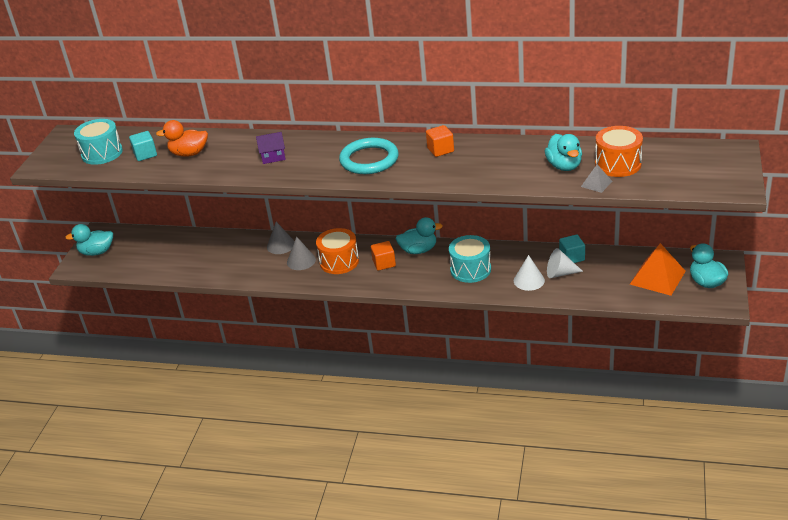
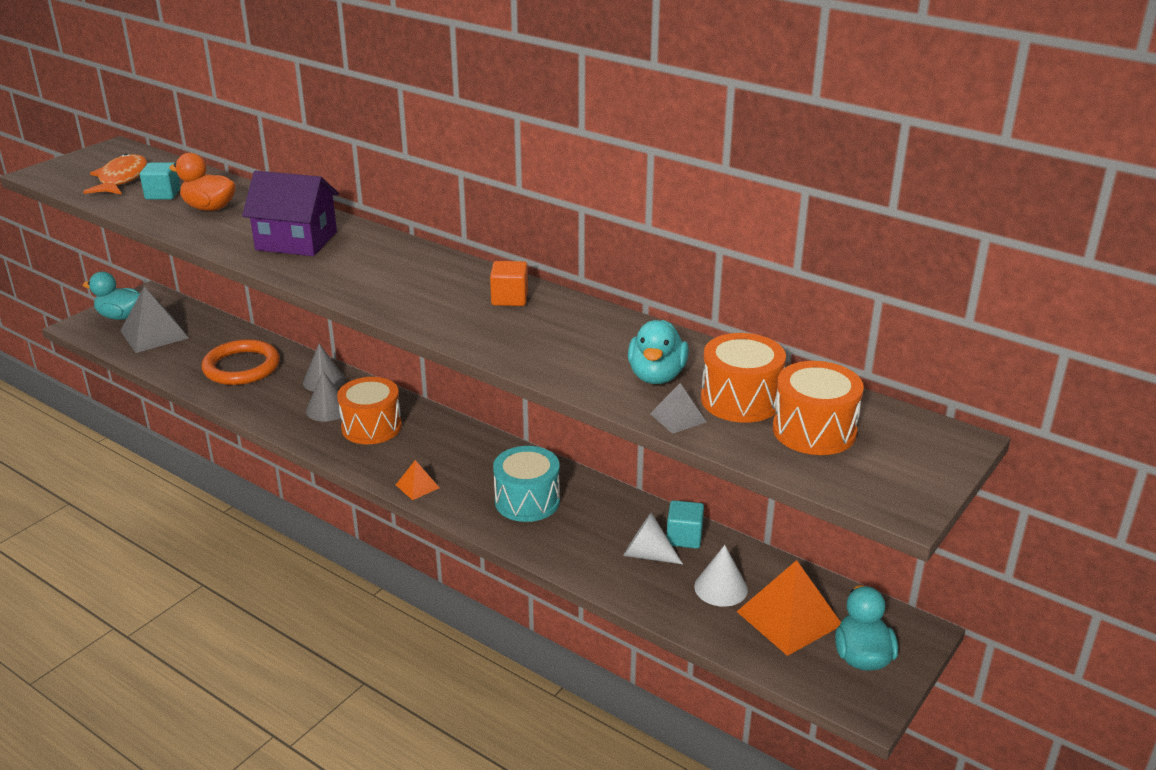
camera: 20 degrees right, 5 degrees down
turquoise drum [74,119,123,165] -> orange fish [83,153,147,195]
purple house [256,132,286,164] -> purple house [242,171,339,256], size x1.83
turquoise ring [339,138,399,174] -> none
orange cube [371,241,396,271] -> none
turquoise duck [396,217,443,254] -> none
white cone [514,255,545,291] -> white cone moved to [694,545,748,607]
none -> grey pyramid [120,287,189,353]
none -> orange ring [201,339,280,385]
none -> orange pyramid [396,460,440,500]
none -> orange drum [773,361,864,455]

